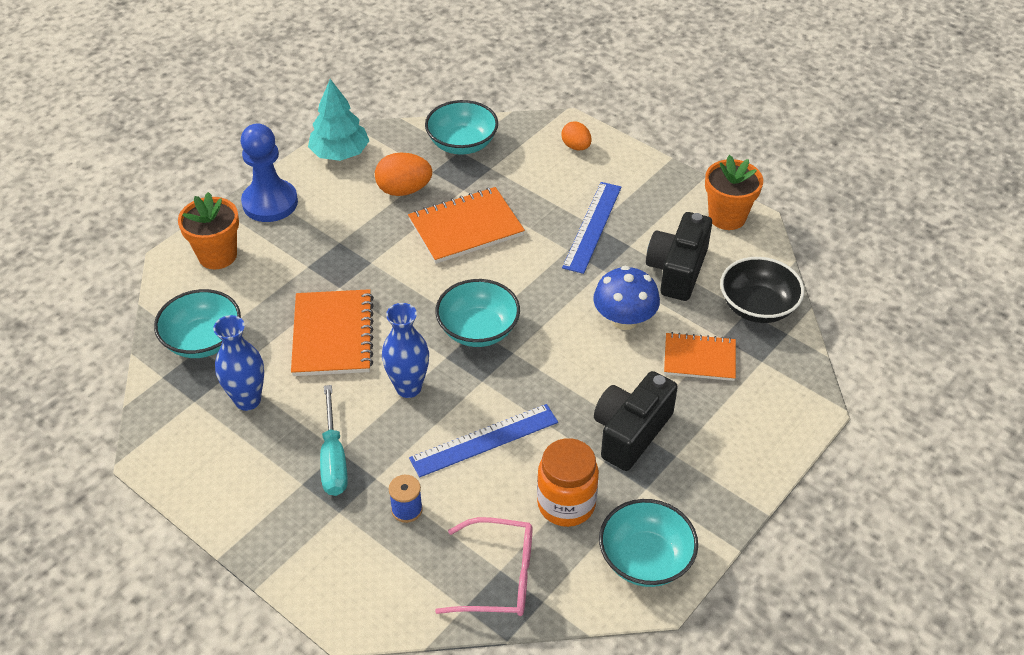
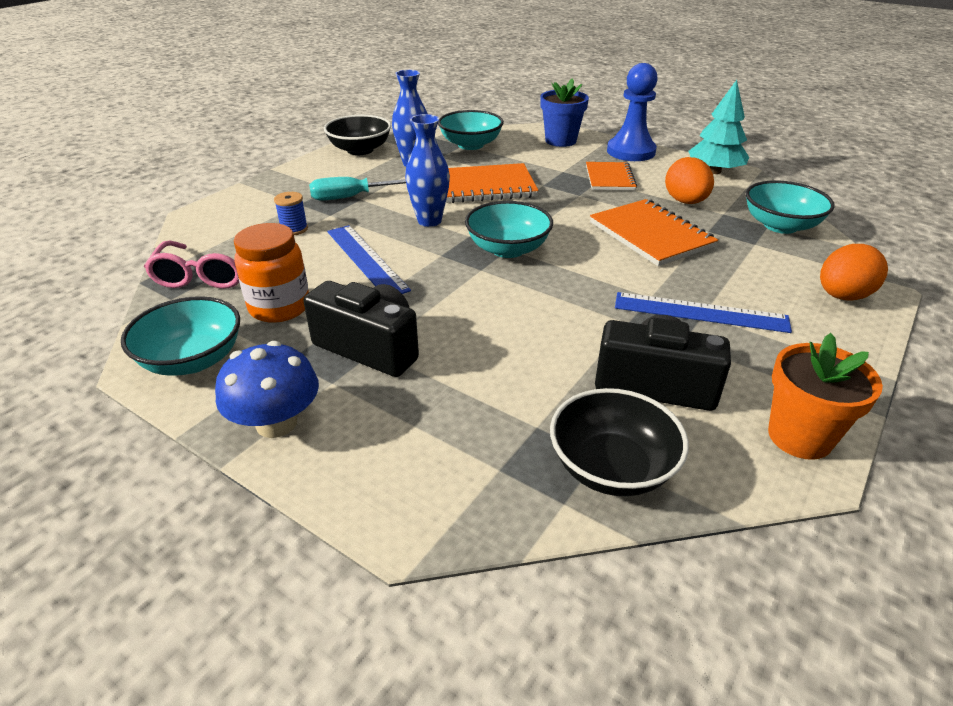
camera: 85 degrees right, 10 degrees down
orange flower pot [178,192,239,269] -> blue flower pot [540,78,589,147]
orange egg [561,122,592,150] -> orange egg [820,244,888,301], size x1.55
blue mushroom [593,266,660,330] -> blue mushroom moved to [215,341,319,438]
orange notebook [664,332,736,381] -> orange notebook moved to [586,162,637,190]
none -> black bowl [324,115,391,155]

